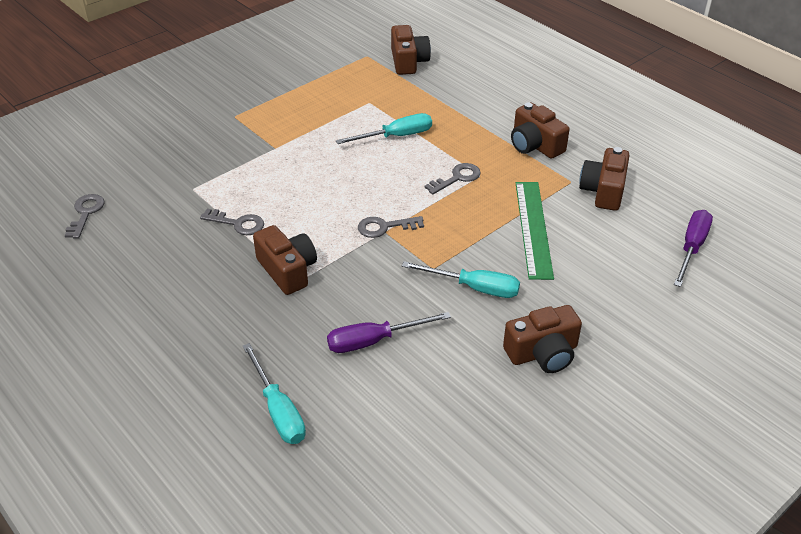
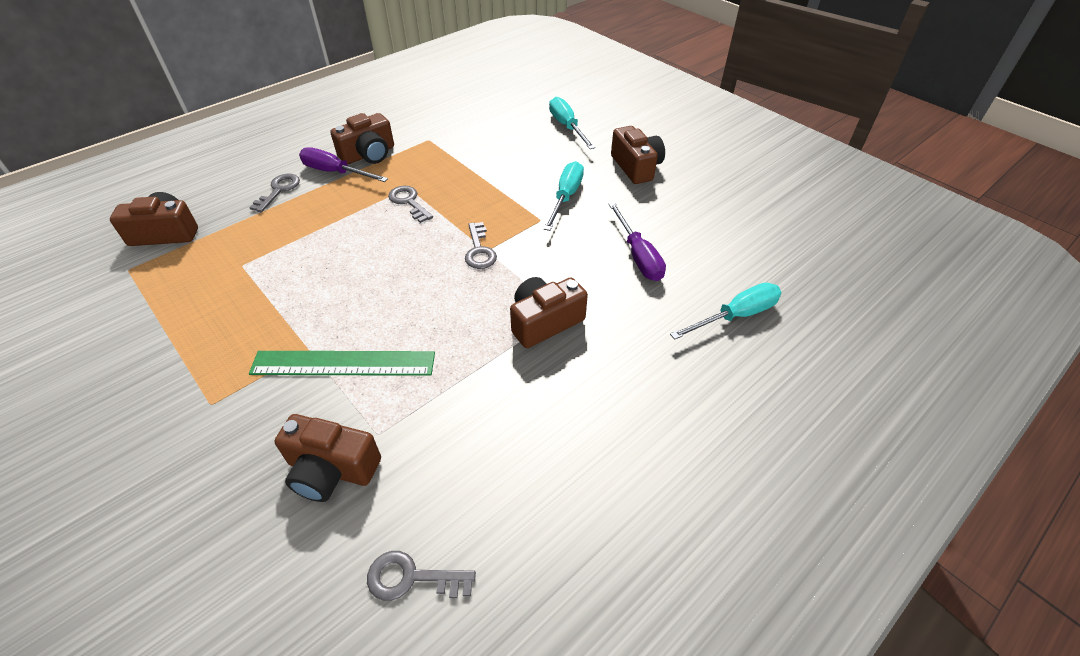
camera: 90 degrees left, 5 degrees up
grey key [200,209,264,235] -> grey key moved to [249,174,300,212]
turquoise screwdriver [336,113,432,144] -> turquoise screwdriver moved to [549,97,595,149]
green ruler [516,182,554,280] -> green ruler moved to [249,351,435,376]
brown camera [579,147,630,211] -> brown camera moved to [274,414,381,502]
purple screwdriver [674,210,713,287] -> purple screwdriver moved to [299,147,388,182]

